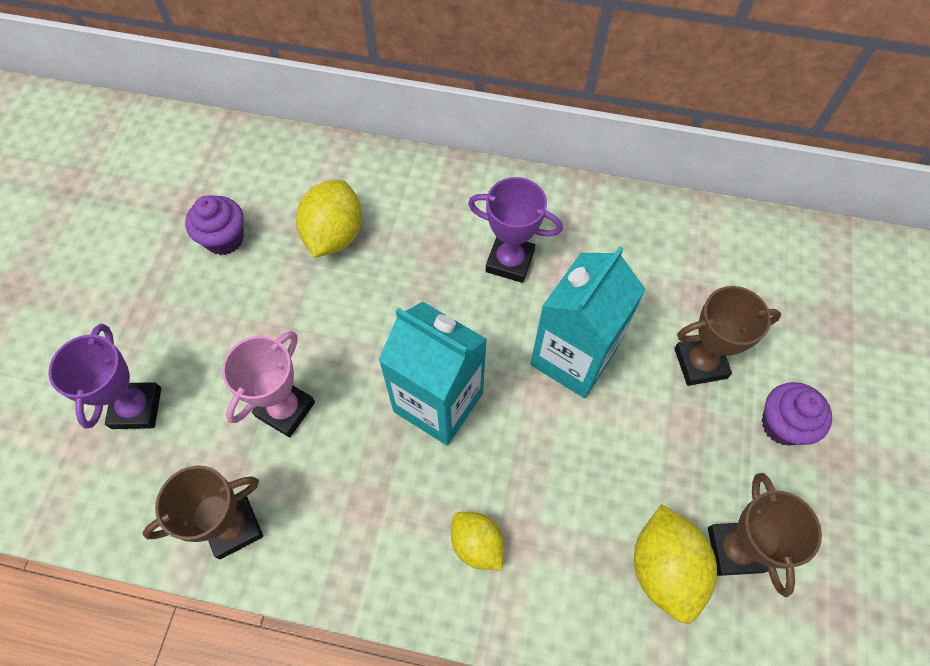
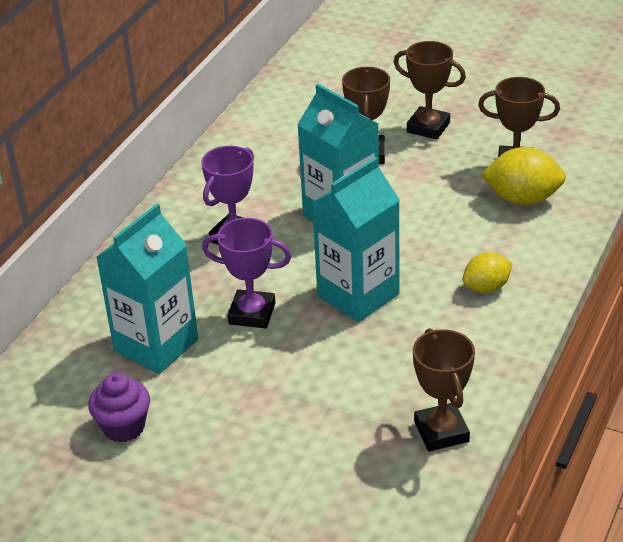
camera: 75 degrees left, 25 degrees down
purple trophy [48,324,161,429] -> purple trophy moved to [202,218,292,328]
pink trophy [222,331,315,437] -> none
yellow lemon [296,180,362,258] -> turquoise carton [96,204,198,374]
purple cupcake [762,382,832,446] -> brown trophy [394,41,466,140]

